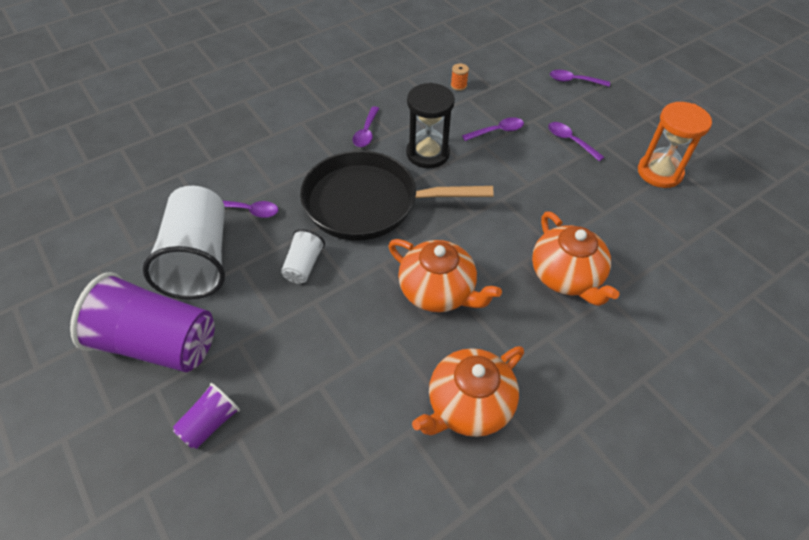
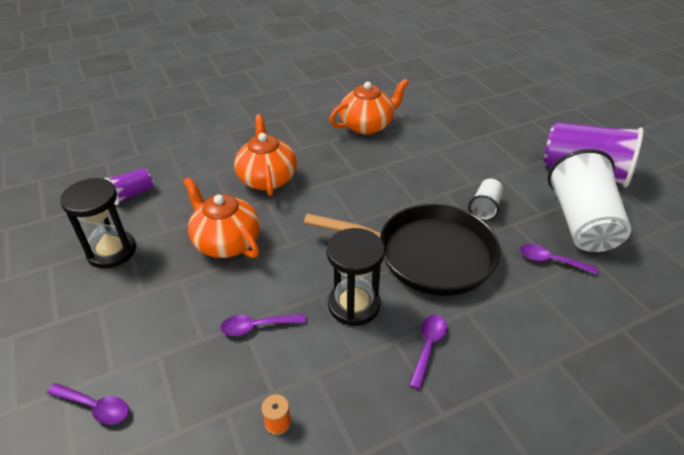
camera: 170 degrees left, 10 degrees down
purple cup [173,383,240,449] -> purple cup moved to [104,168,153,205]
orange teapot [388,239,502,312] -> orange teapot moved to [183,177,260,258]
purple spoon [548,122,604,161] -> none
orange hourglass [638,102,712,188] -> black hourglass [60,178,136,269]

